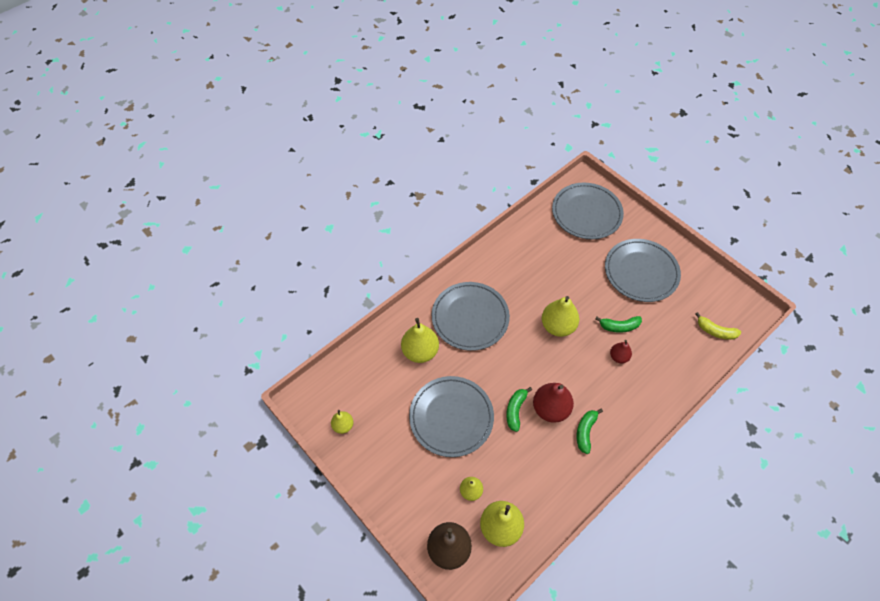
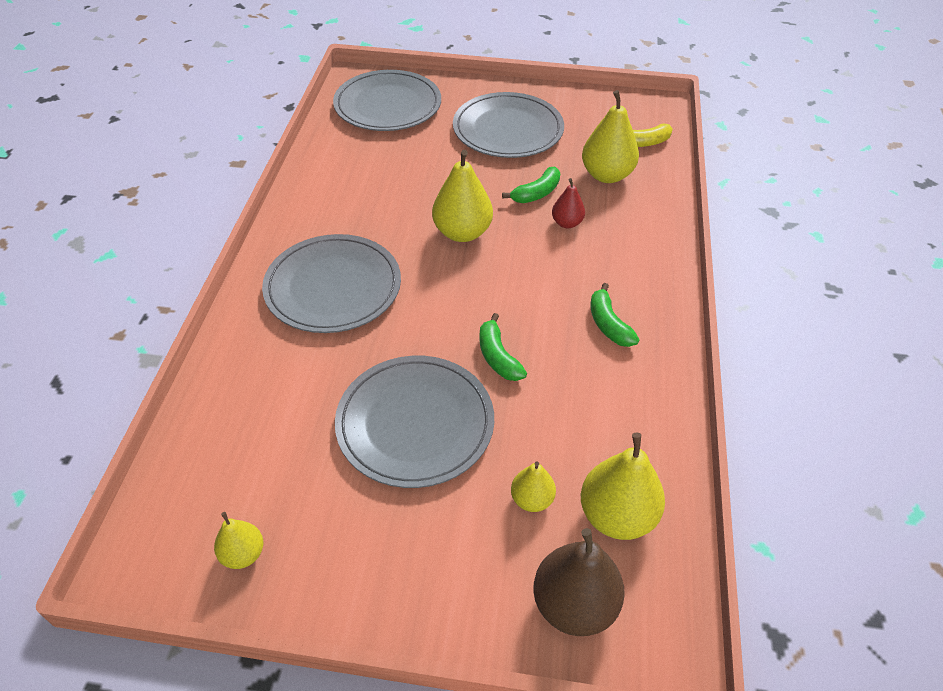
camera: 40 degrees left, 10 degrees down
yellow pear [401,318,439,363] -> yellow pear moved to [582,90,639,183]
red pear [533,383,574,423] -> none

